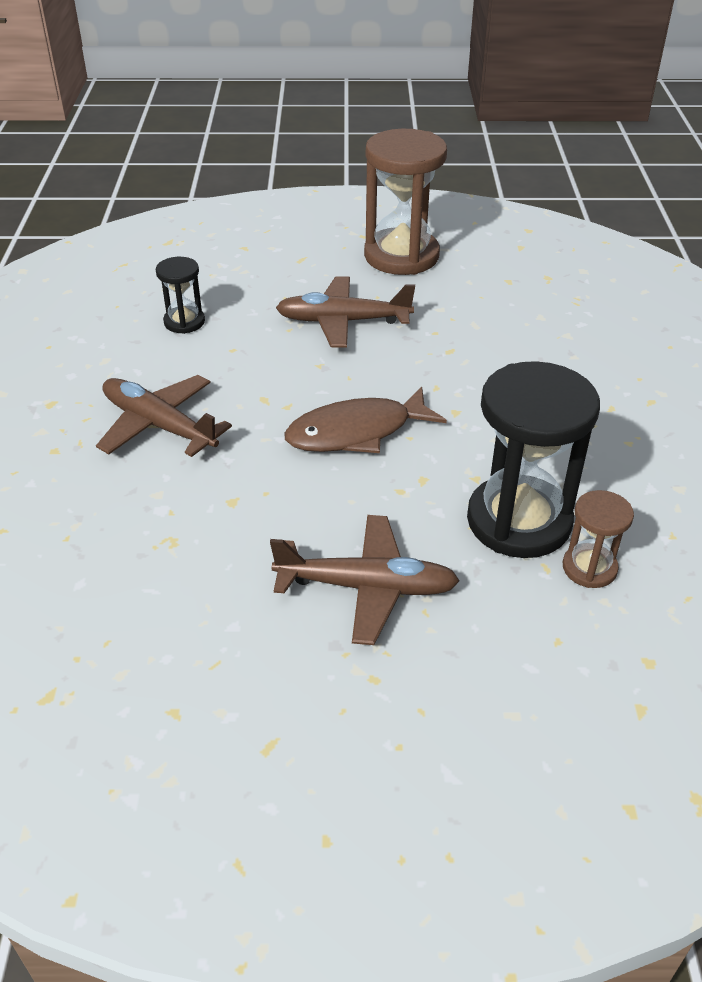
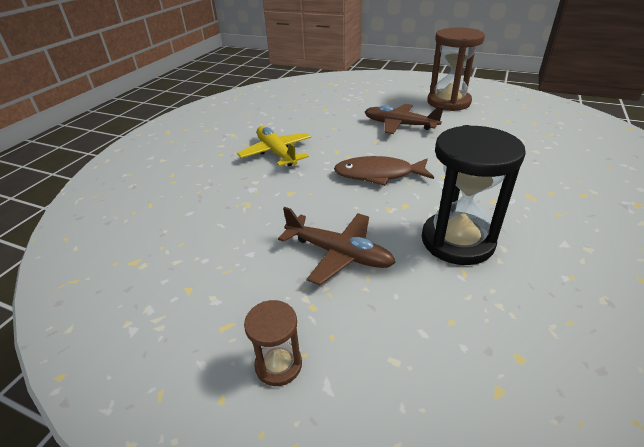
camera: 25 degrees right, 5 degrees down
brown plane [96,375,232,457] -> yellow plane [237,126,311,166]
black hourglass [156,257,205,334] -> none
brown hourglass [563,490,634,588] -> brown hourglass moved to [244,300,302,386]

